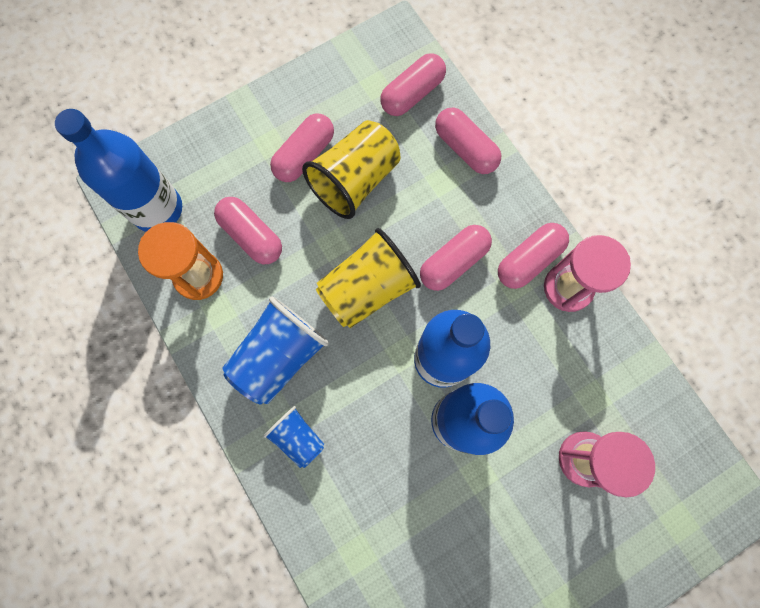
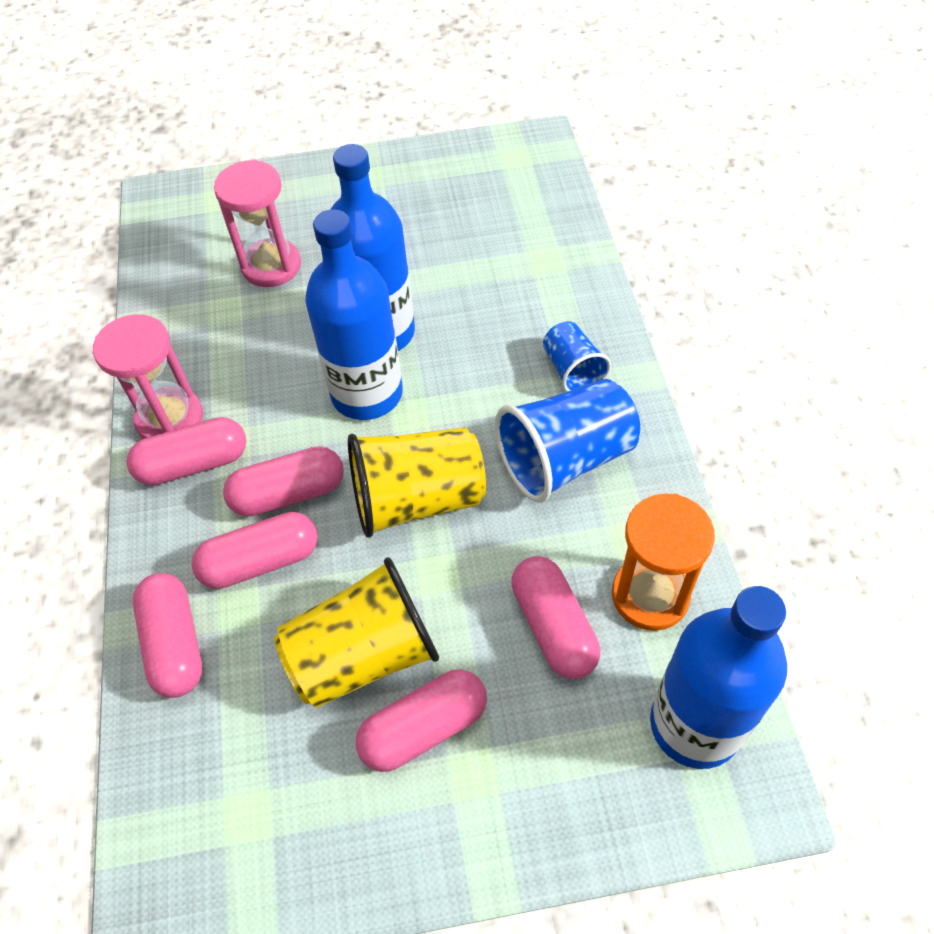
camera: 155 degrees left, 20 degrees down
pink capsule [380,53,446,116] -> pink capsule moved to [191,512,318,589]

